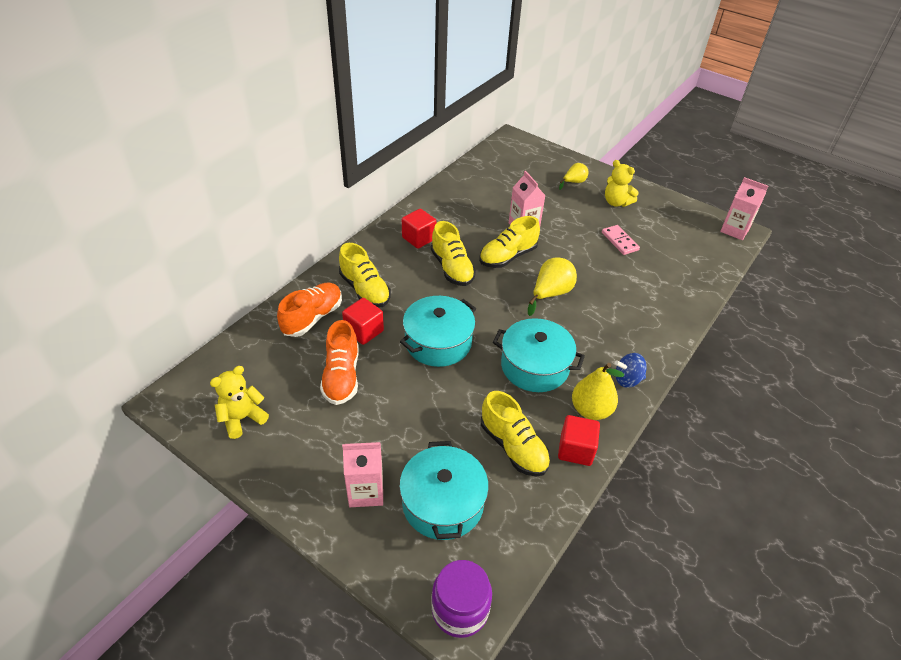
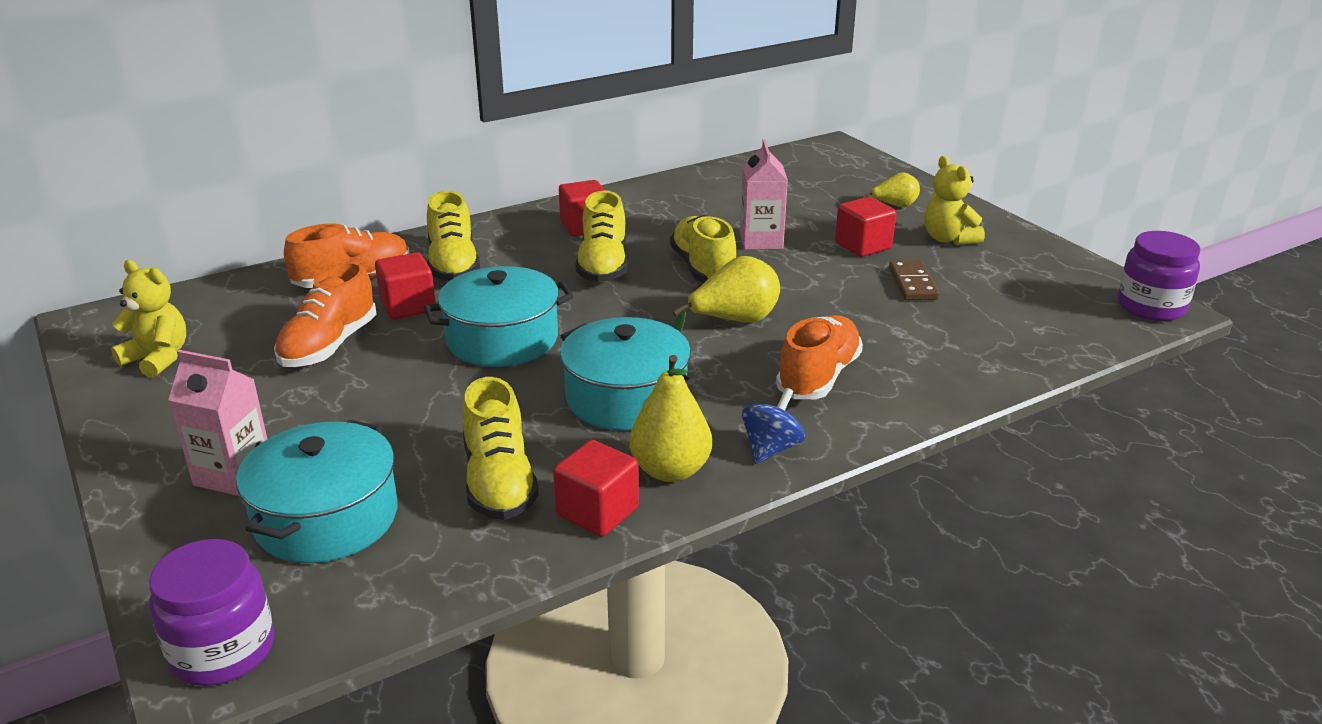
camera: 25 degrees right, 15 degrees down
yellow teddy bear [210,366,269,439] -> yellow teddy bear turned 45 degrees clockwise [111,260,186,378]
yellow shoe [479,216,540,268] -> yellow shoe turned 90 degrees clockwise [670,215,736,283]
pink domino [602,225,640,255] -> brown domino [889,260,940,300]
blue spinning top [615,353,647,388] -> blue spinning top turned 105 degrees clockwise [742,388,805,464]
pink carton [720,177,768,240] -> purple jar [1118,231,1200,321]
none -> orange shoe [776,315,863,399]
none -> red cube [835,197,896,257]

